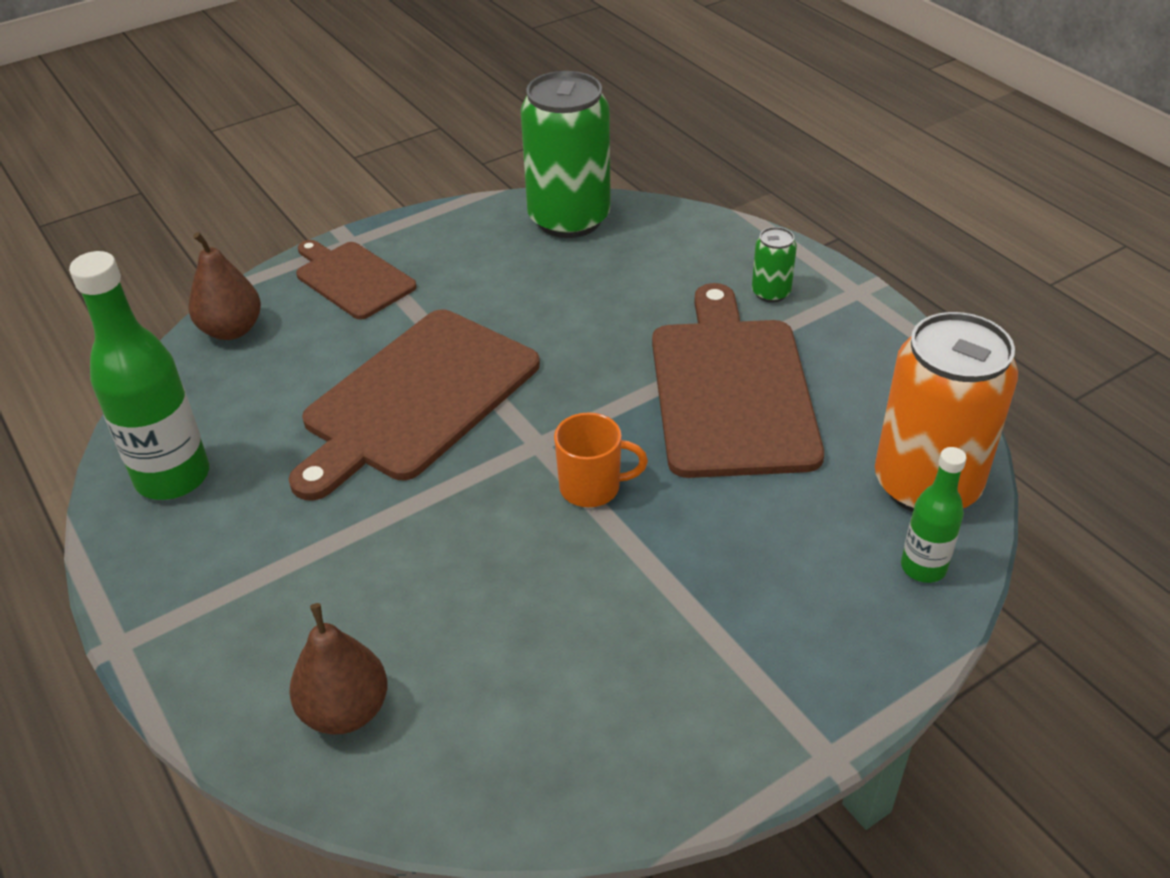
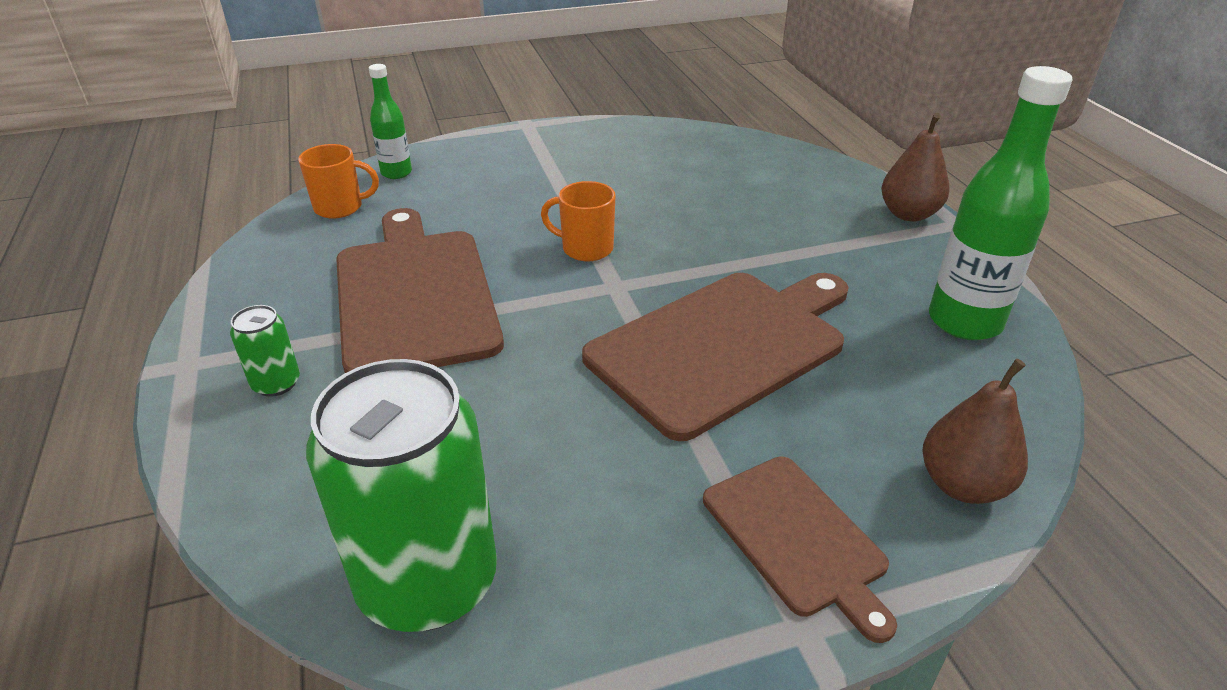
camera: 165 degrees left, 5 degrees down
brown pear [289,603,387,734] -> brown pear moved to [881,113,950,222]
brown cutting board [652,283,824,478] -> brown cutting board turned 150 degrees clockwise [336,208,504,373]
orange can [875,312,1018,512] -> orange mug [298,144,379,218]

